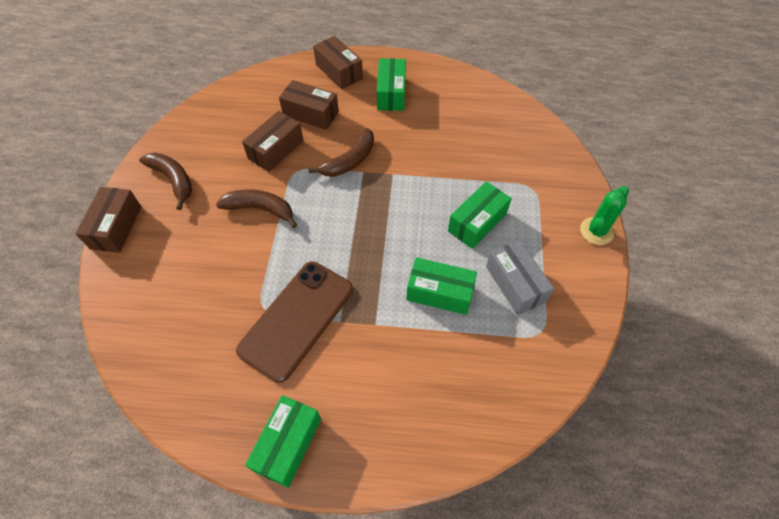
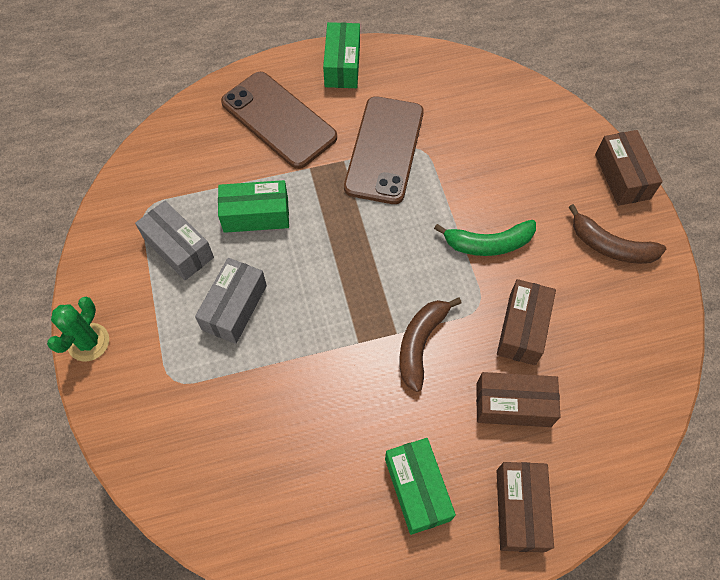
camera: 160 degrees right, 5 degrees up
brown banana [216,189,297,228] -> green banana [434,220,536,256]
brown box [313,36,363,89] -> brown box turned 60 degrees clockwise [497,462,554,553]
green box [448,181,512,249] -> grey box [195,258,267,344]
none -> brown phone [221,72,337,169]

